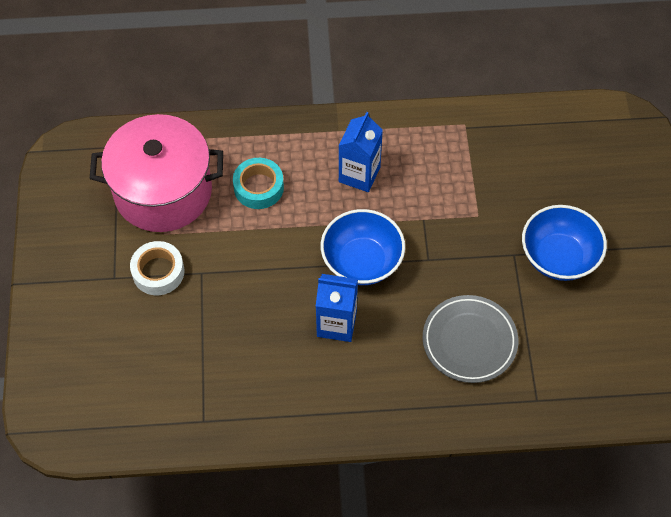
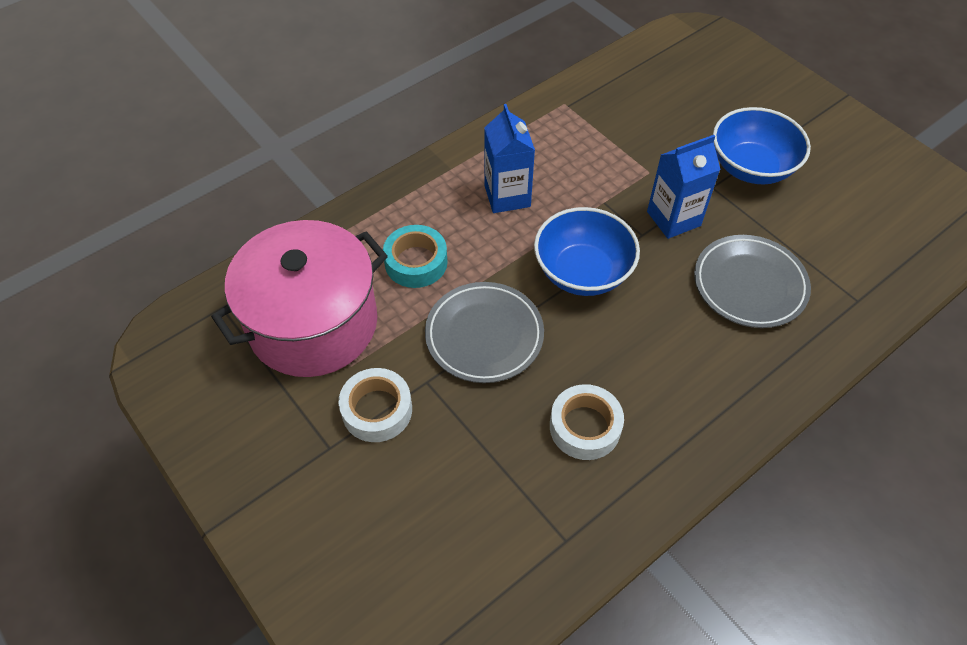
camera: 35 degrees left, 5 degrees down
blue carton [316,274,358,342] -> blue carton moved to [647,135,721,239]
none -> grey plate [425,282,544,383]
none -> white tape [550,384,624,460]

